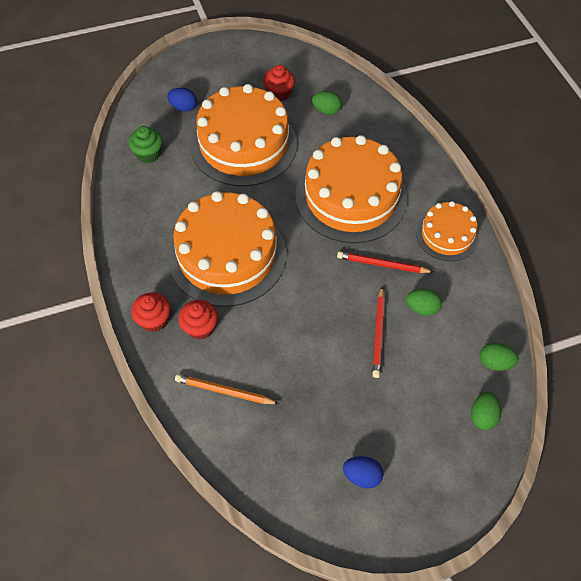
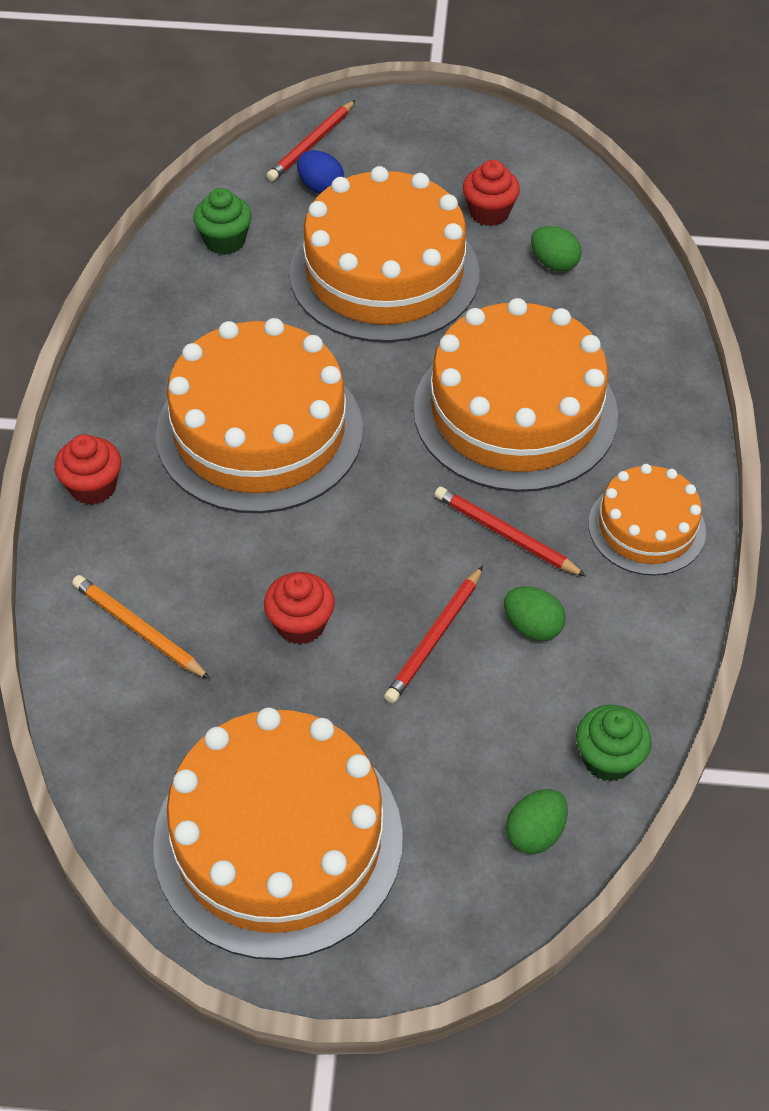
camera: 25 degrees right, 5 degrees down
red cupcake [178,300,218,340] -> red cupcake moved to [264,572,335,645]
blue egg [343,456,383,489] -> orange cake [153,708,403,960]
green egg [480,343,519,371] -> green cupcake [576,705,652,782]
none -> red pencil [267,100,356,181]

